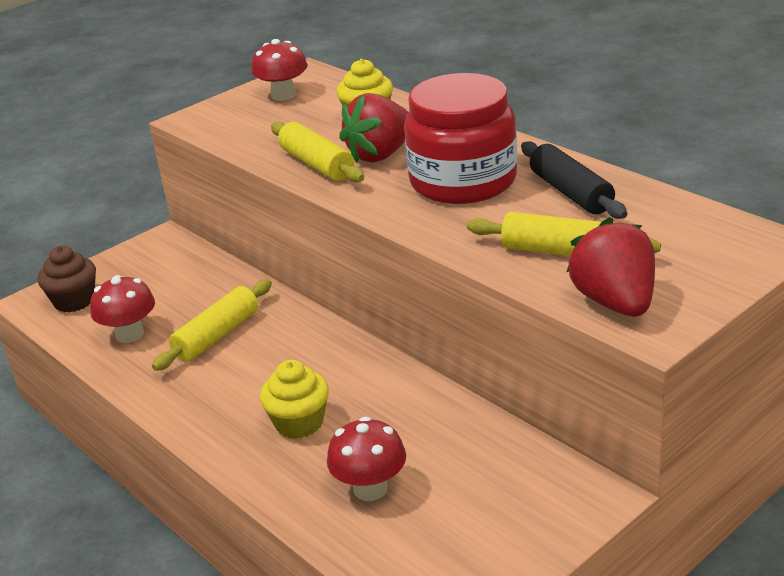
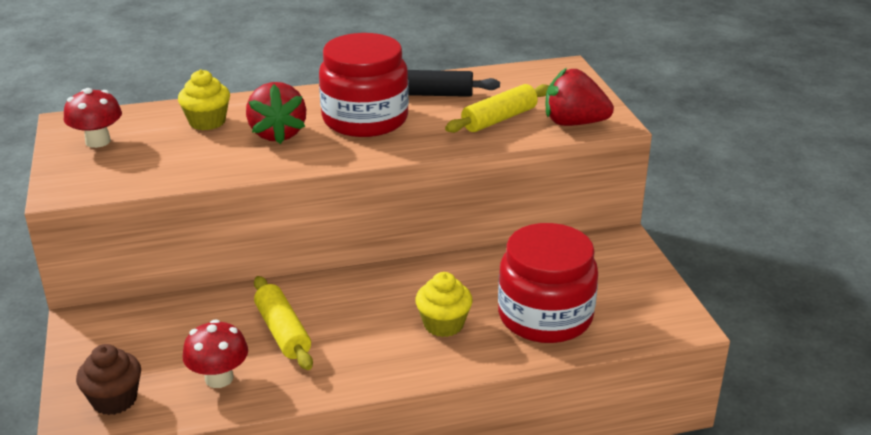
camera: 65 degrees left, 0 degrees up
yellow rolling pin [271,121,364,183] -> none
red mushroom [327,417,406,501] -> red jar [498,223,598,343]

